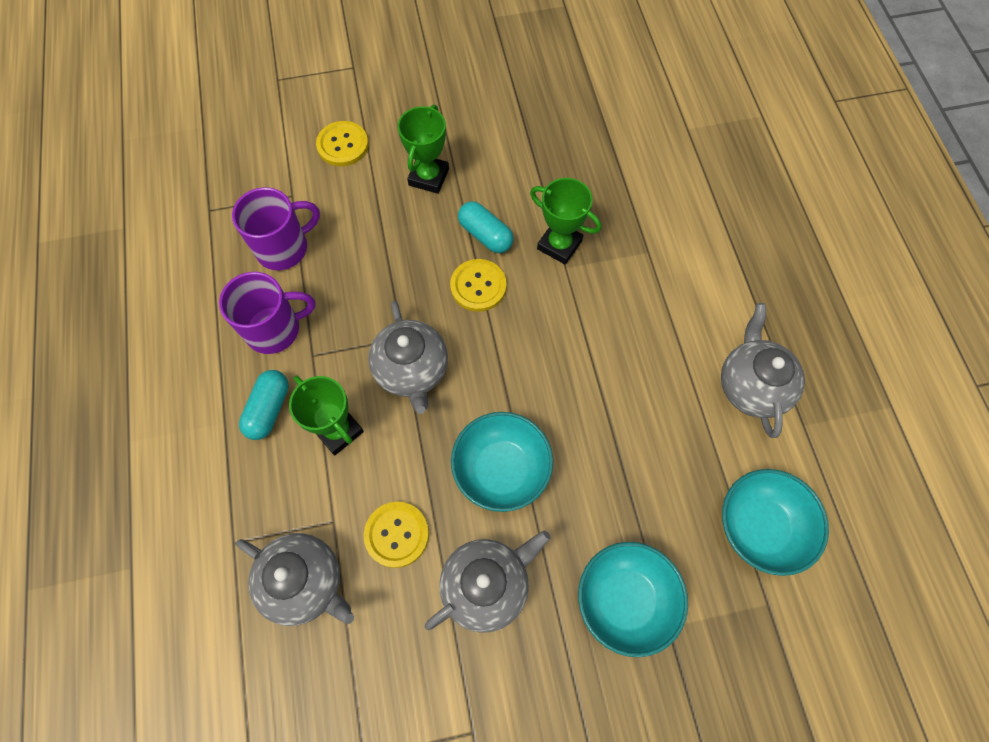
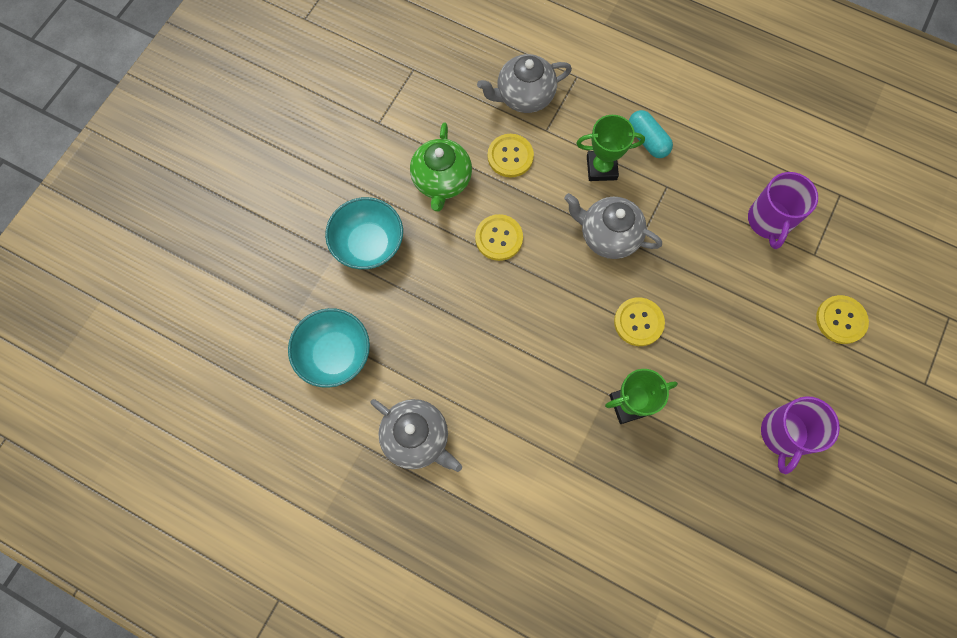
camera: 130 degrees right, 5 degrees up
purple mug [219,272,315,354] -> purple mug moved to [761,396,840,474]
green trophy [398,105,449,194] -> none
grey teapot [425,531,551,633] -> green teapot [410,122,472,211]
turquoise bowl [451,412,553,512] -> yellow button [475,214,523,261]
turquoise capsule [458,201,513,253] -> none

